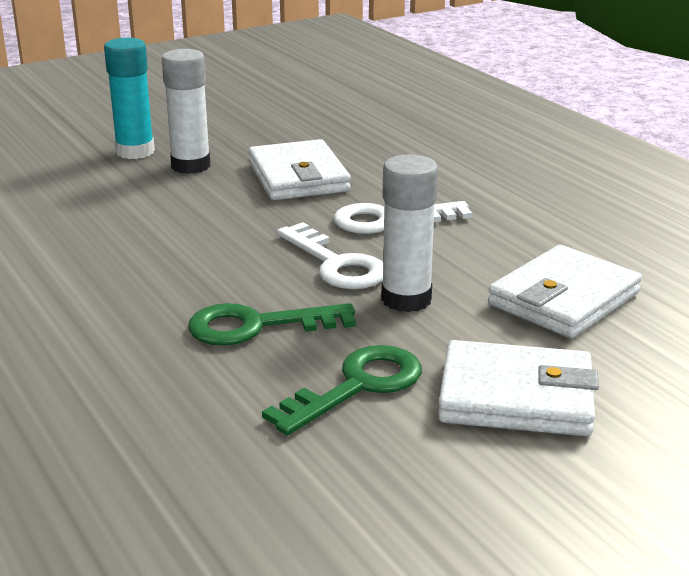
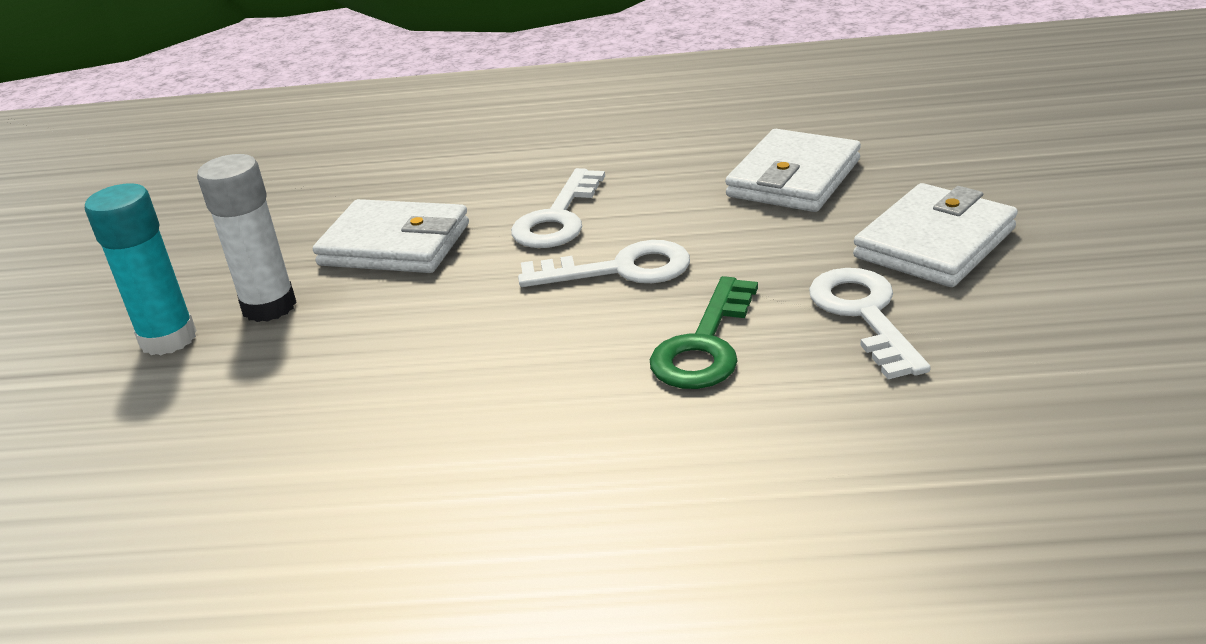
camera: 55 degrees left, 5 degrees up
green key [262,345,422,436] -> white key [809,268,931,379]
white glue stick [381,154,438,312] -> none
white wallet [488,245,642,338] -> white wallet turned 45 degrees clockwise [725,129,861,212]

